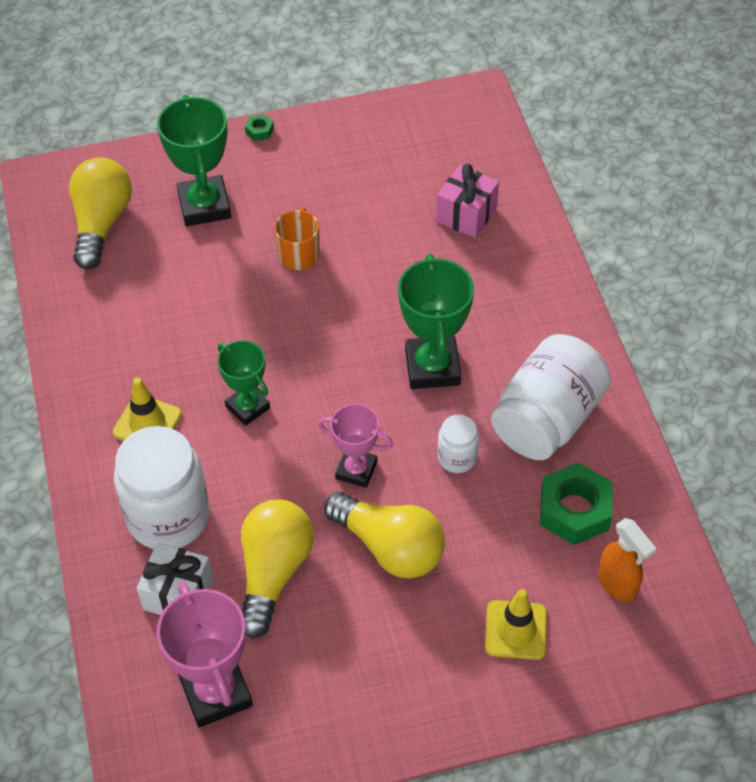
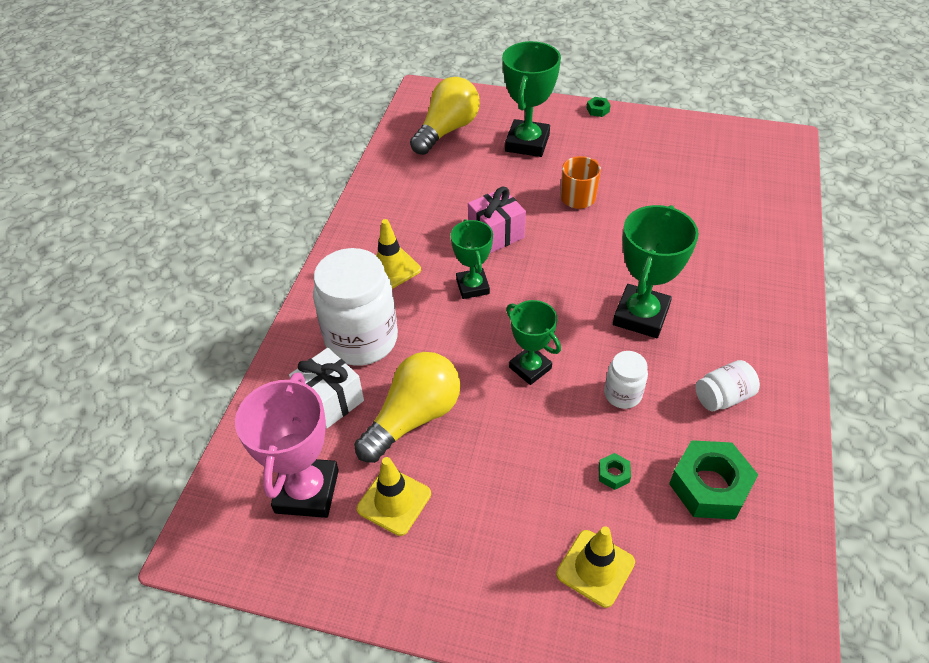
camera: 30 degrees right, 5 degrees down
pink trophy [318,404,393,488] -> green trophy [506,300,561,385]
yellow light bulb [324,492,445,579] -> none
pink gift [436,164,499,238] -> pink gift moved to [468,187,526,253]
white jar [491,334,611,460] -> white jar [695,360,760,411], size x0.49
orange spray bottle [598,518,657,602] -> none
none -> yellow traffic cone [357,457,431,536]
none -> green nut [598,453,631,490]

